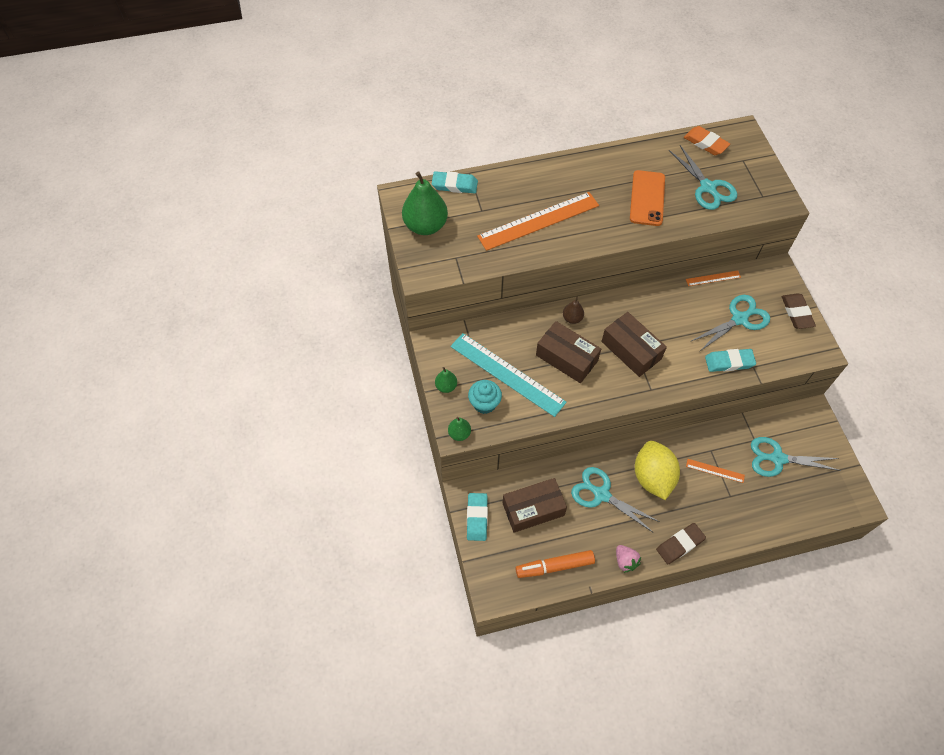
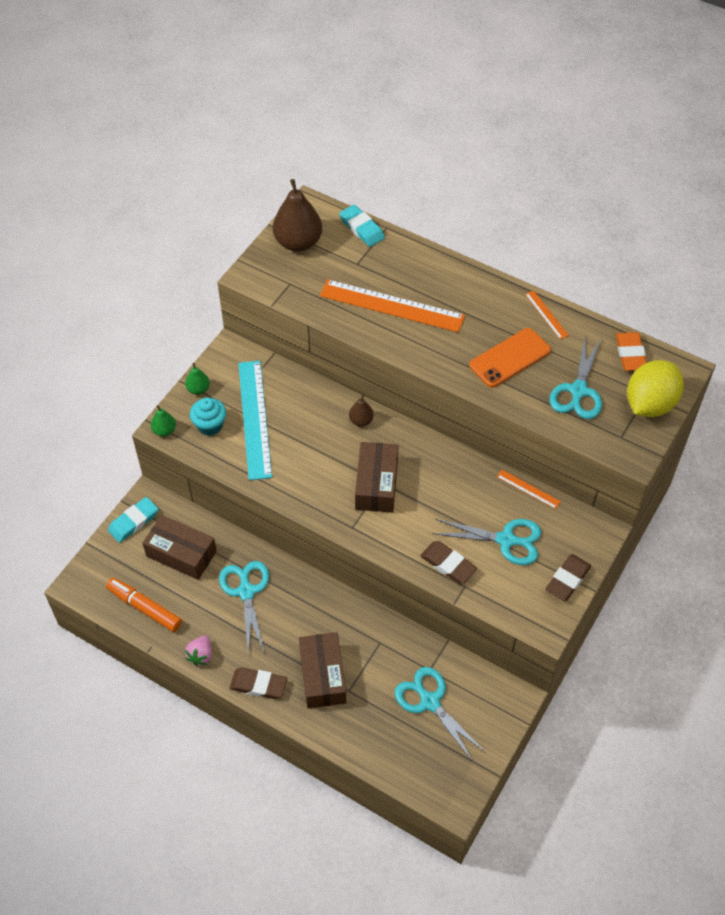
camera: 45 degrees right, 5 degrees down
green pear [402,171,448,235] -> brown pear [273,179,322,252]
brown box [536,321,601,383] -> brown box moved to [299,632,346,709]
yellow lemon [635,441,680,500] -> yellow lemon moved to [627,360,684,417]
orange ruler [686,459,745,483] -> orange ruler moved to [525,290,569,340]
turquoise eraser [705,349,756,372] -> brown eraser [420,541,477,583]

